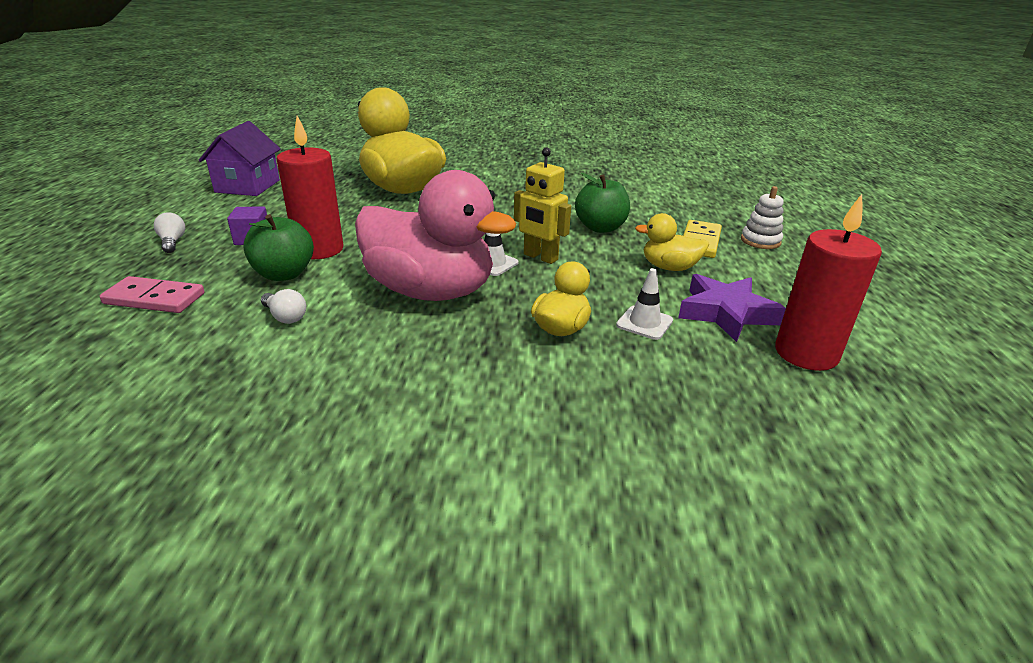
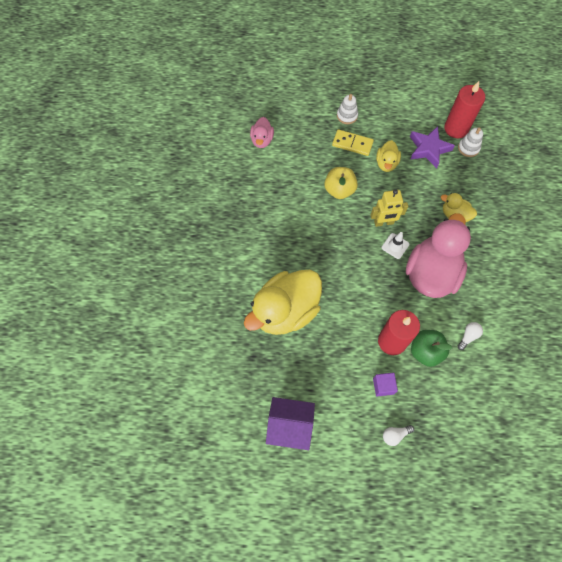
camera: 90 degrees left, 35 degrees up
pink domino [100,276,205,313] -> none
yellow robot [514,148,571,264] -> yellow robot turned 45 degrees clockwise [370,189,408,227]
green apple [575,173,630,233] -> yellow apple [324,167,358,199]
white traffic cone [616,268,673,340] -> none
none -> pink duck [250,117,274,148]
none -> white stacking toy [458,127,483,157]

